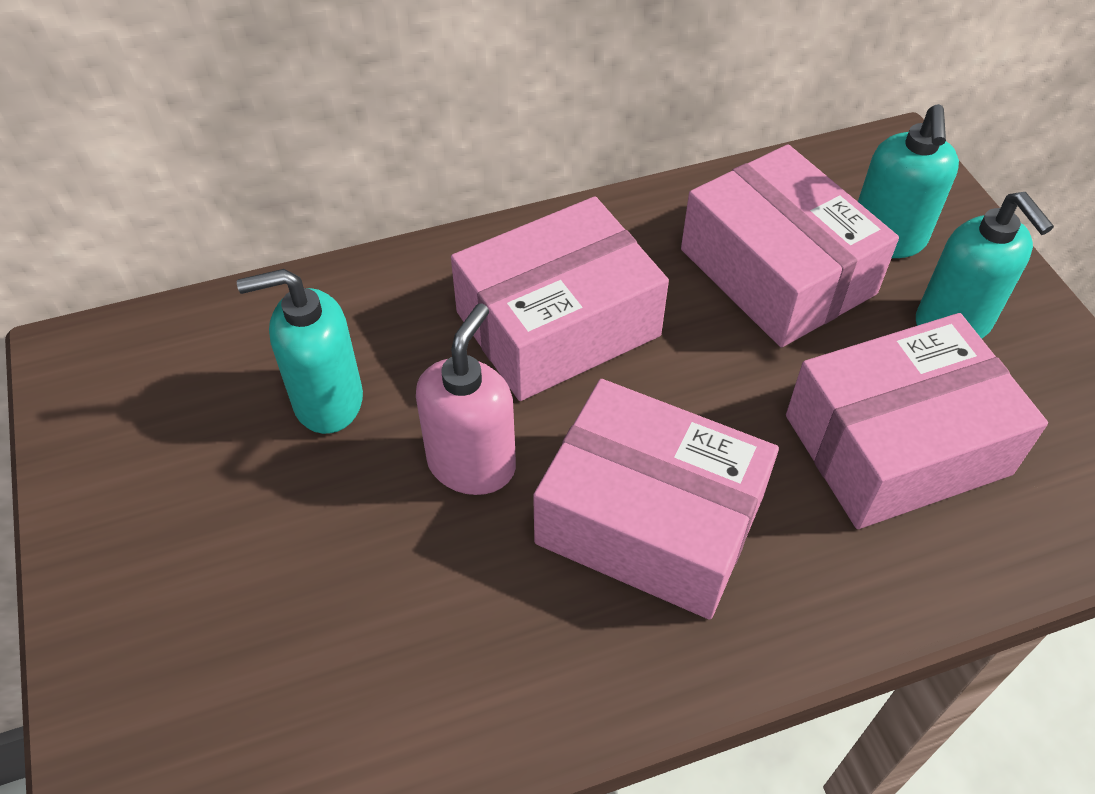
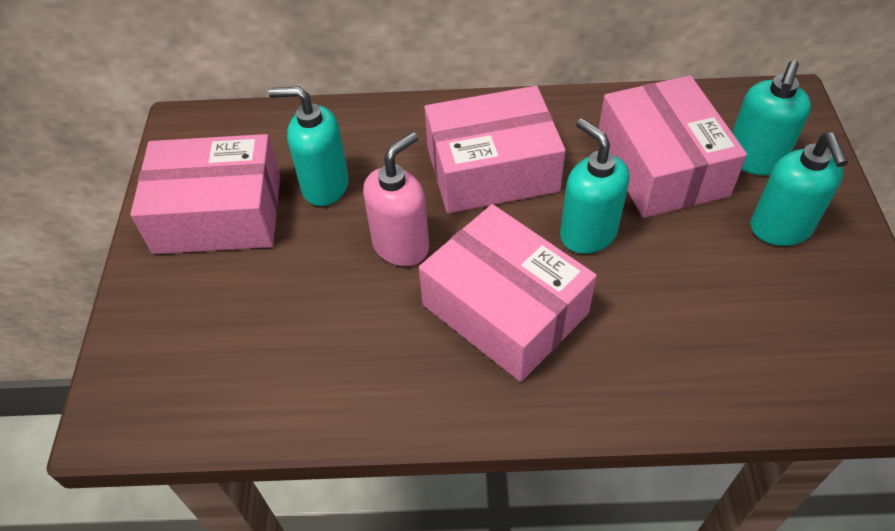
camera: 20 degrees right, 0 degrees up
pink box [786,313,1048,529] -> pink box moved to [130,134,280,254]
none -> turquoise soap dispenser [560,118,630,254]

